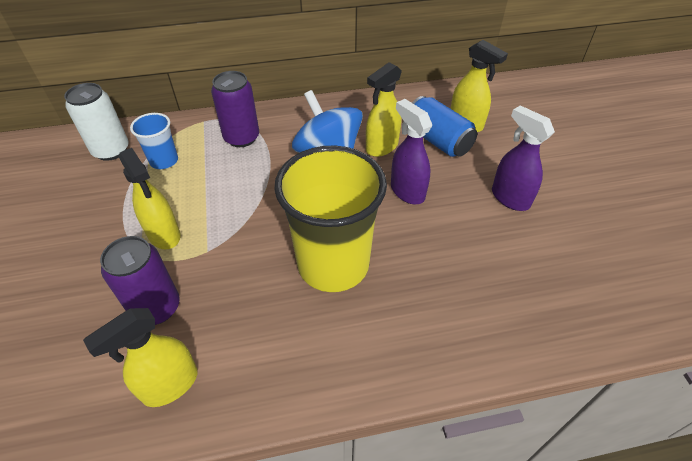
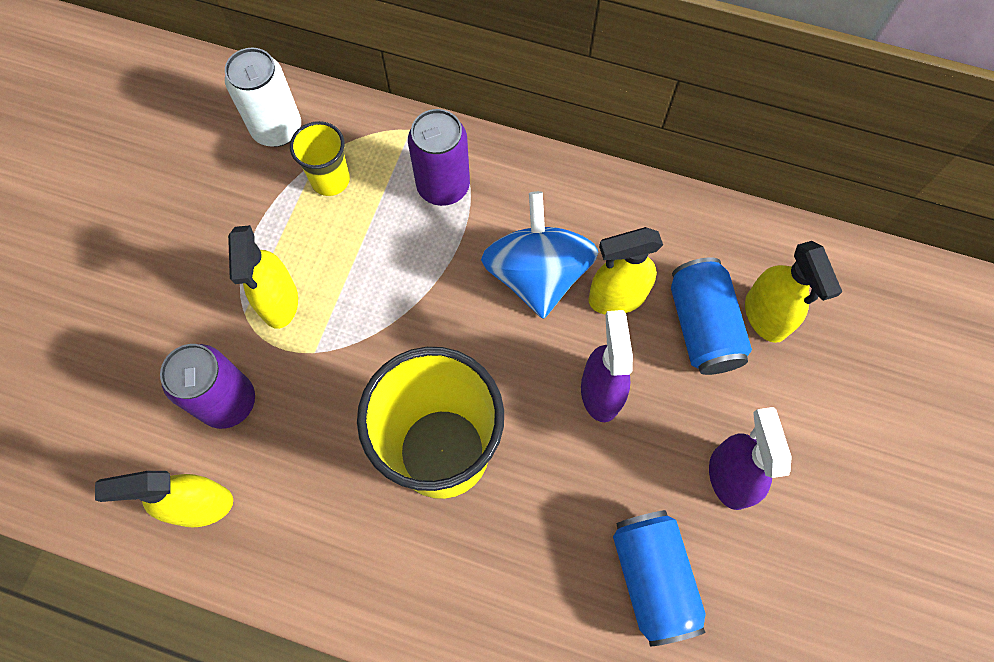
camera: 30 degrees right, 20 degrees up
blue cup [130,113,178,169] -> yellow cup [290,121,350,196]
none -> blue can [613,510,706,646]

